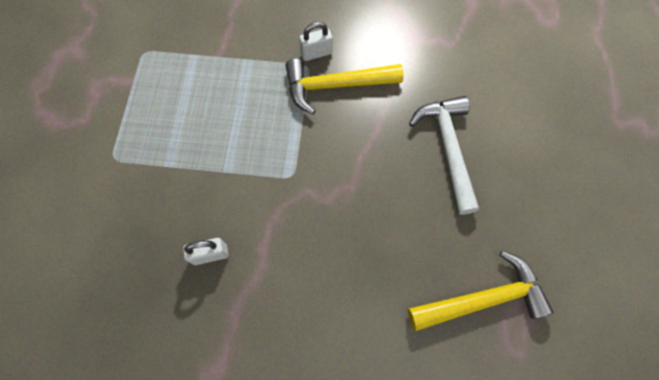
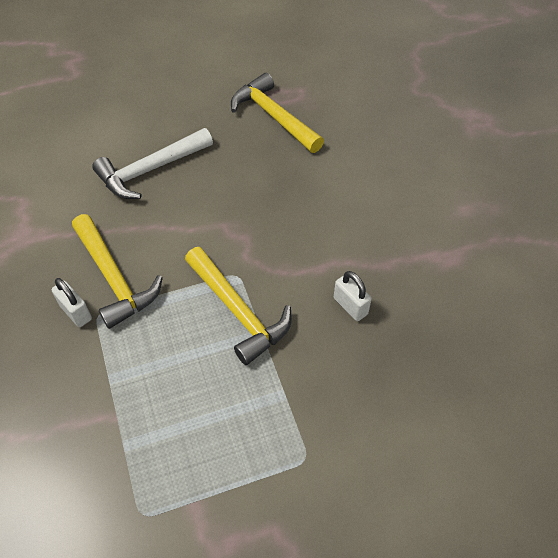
camera: 115 degrees left, 15 degrees down
none -> yellow hammer [185,247,292,365]

